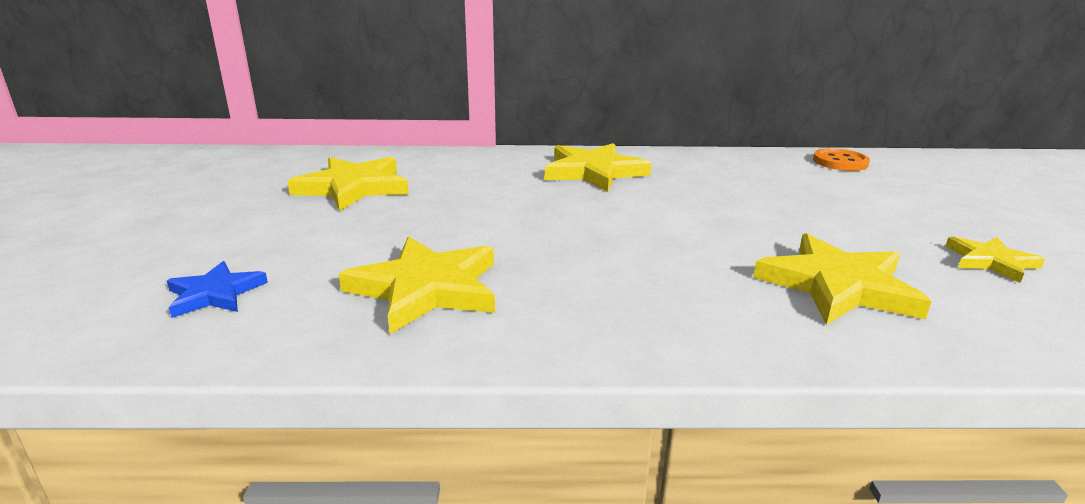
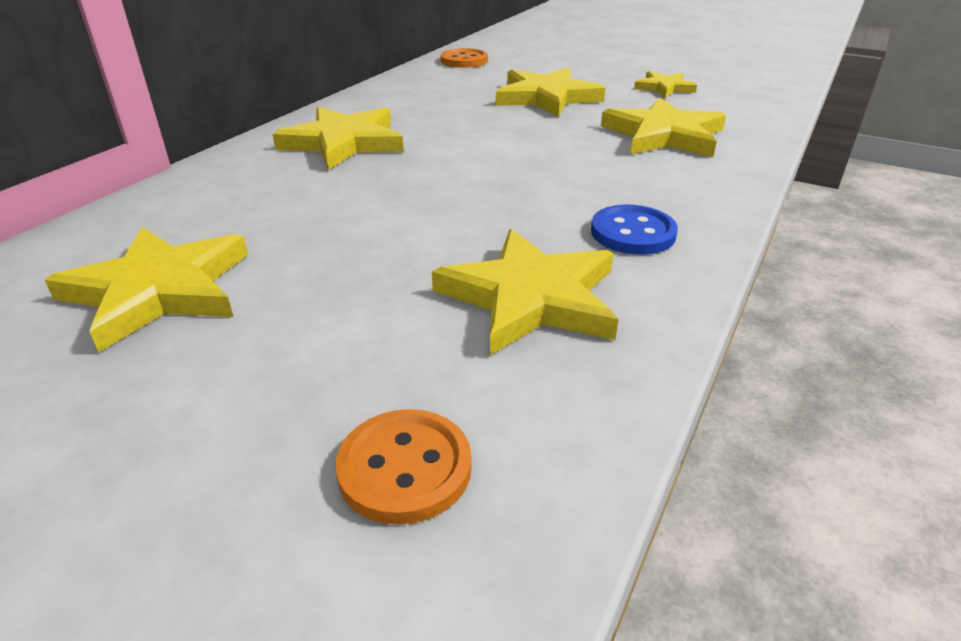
camera: 60 degrees left, 10 degrees up
blue star [167,261,268,318] -> orange button [335,409,472,525]
none -> yellow star [496,68,606,117]
none -> blue button [591,205,678,255]

